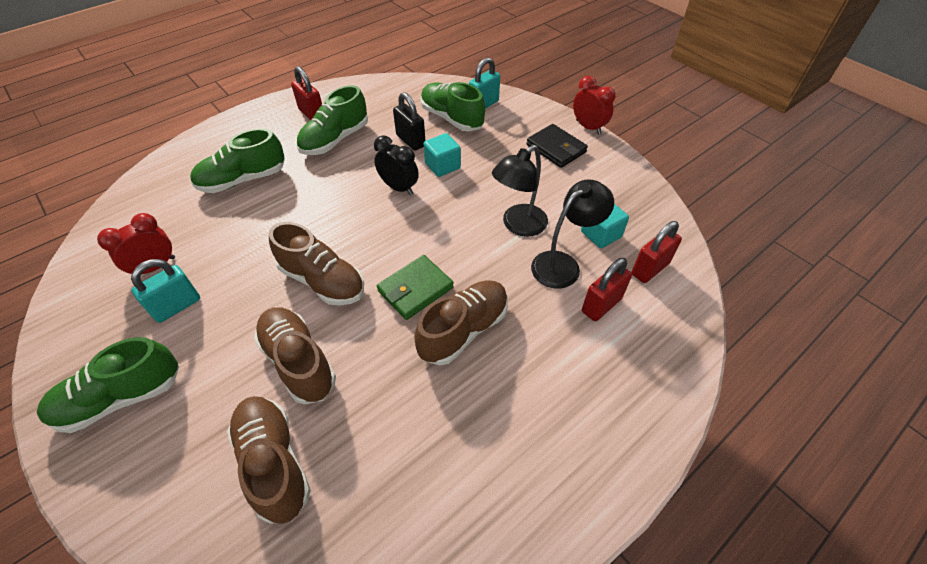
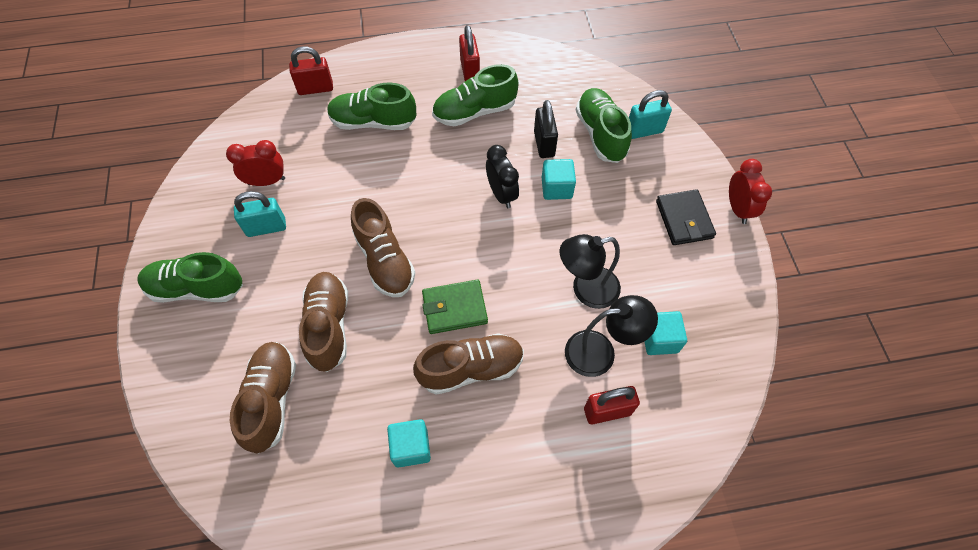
camera: 30 degrees right, 10 degrees up
red padlock [632,221,682,283] -> red padlock moved to [289,46,333,95]
none -> turquoise cube [387,419,431,468]

